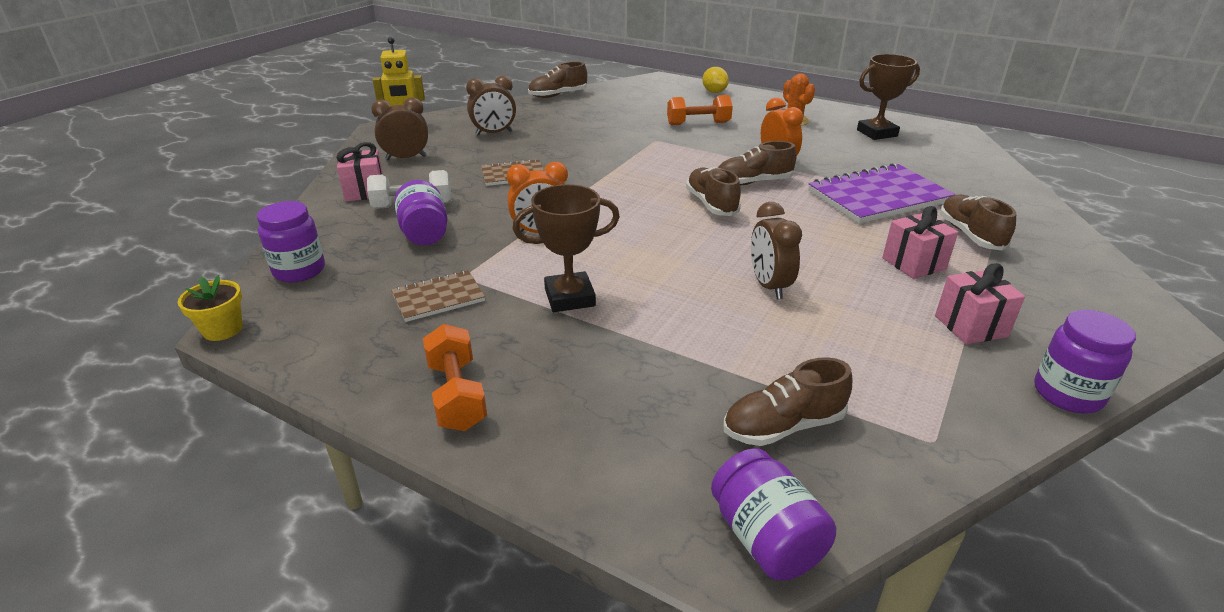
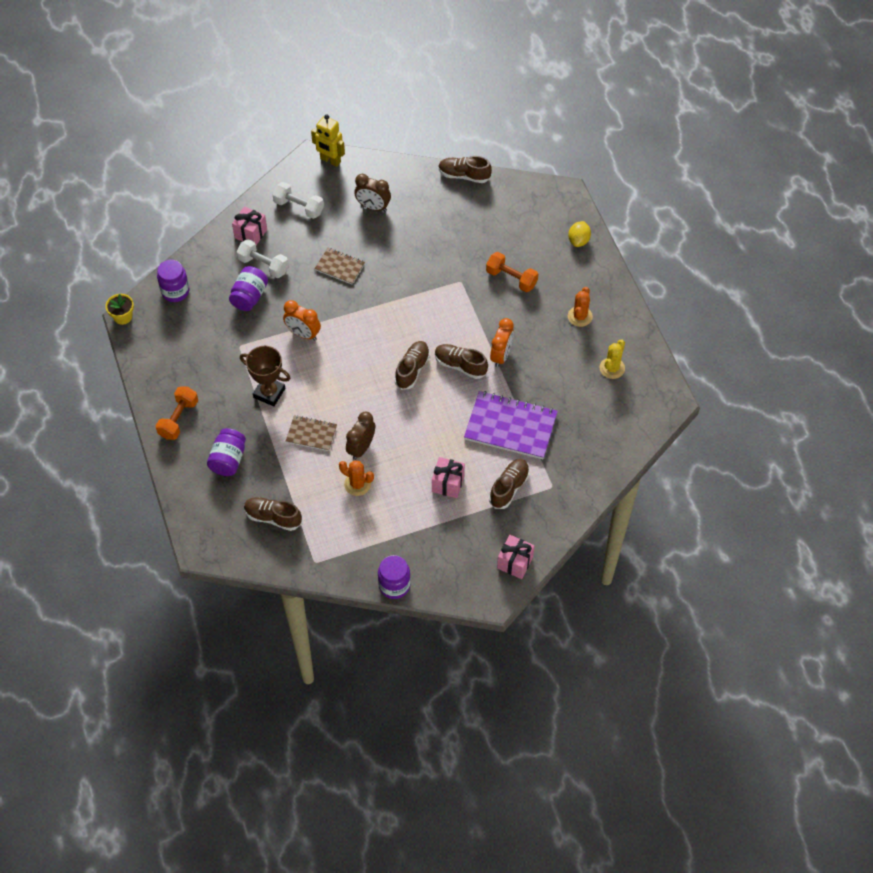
camera: 40 degrees right, 25 degrees up
brown clock [371,97,428,160] -> white dumbbell [273,182,324,219]
brown notebook [391,270,485,322] -> brown notebook moved to [286,415,337,451]
purple jar [711,448,836,581] -> purple jar moved to [207,428,246,476]
brown trophy [857,54,920,140] -> yellow cactus [600,339,625,379]
pink gift [935,263,1025,344] -> pink gift moved to [497,535,535,579]
none -> orange cactus [339,460,374,496]

